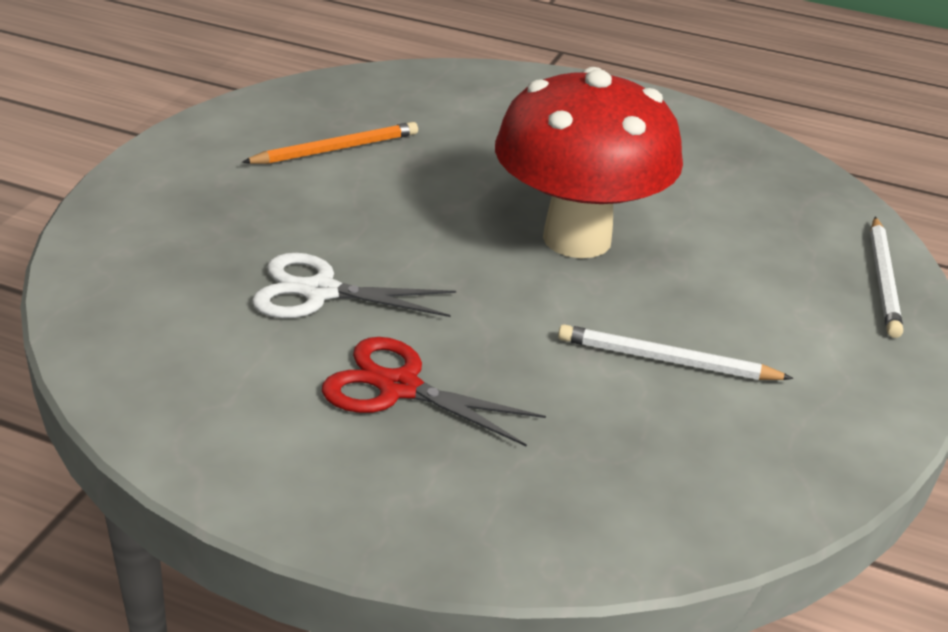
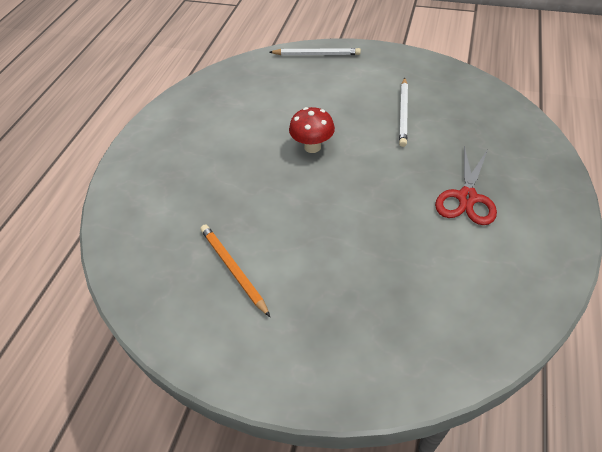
camera: 90 degrees left, 15 degrees up
white scissors [252,253,456,318] -> none
red mushroom [495,67,683,258] -> red mushroom [289,107,335,153], size x0.46

